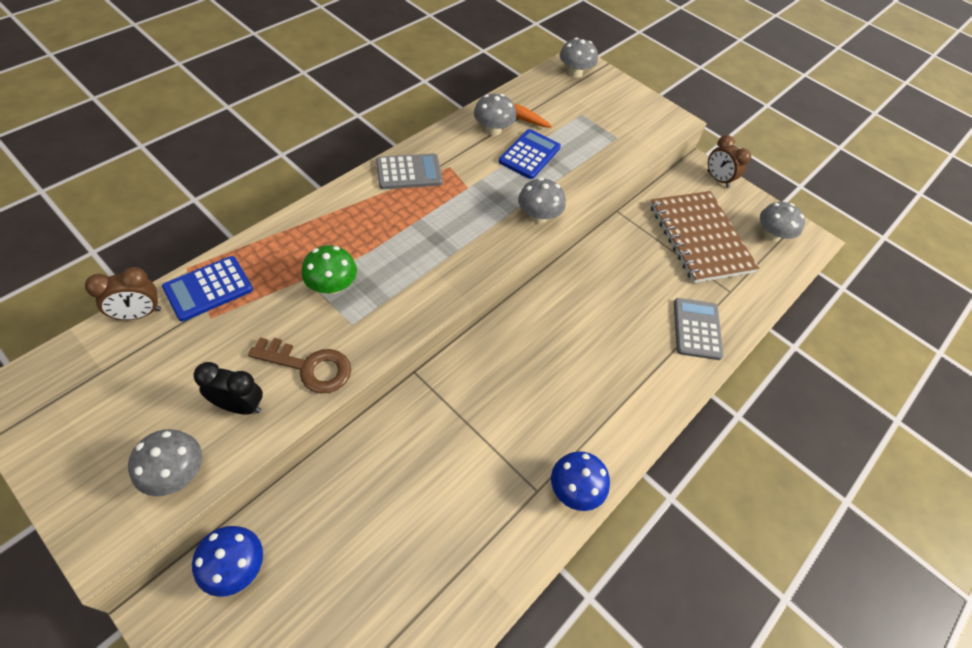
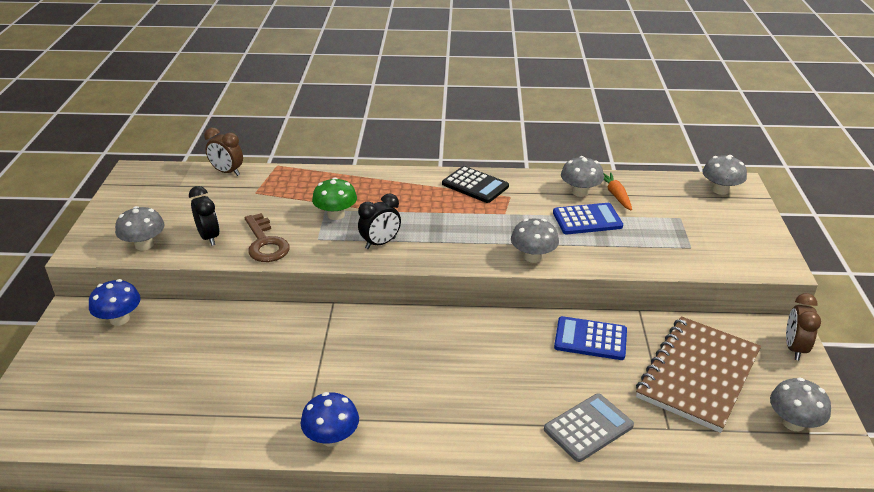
camera: 55 degrees right, 20 degrees down
blue calculator [162,256,253,322] -> blue calculator moved to [554,316,627,360]
grey calculator [376,153,443,189] -> black calculator [442,166,509,203]
none -> black clock [358,194,401,249]

